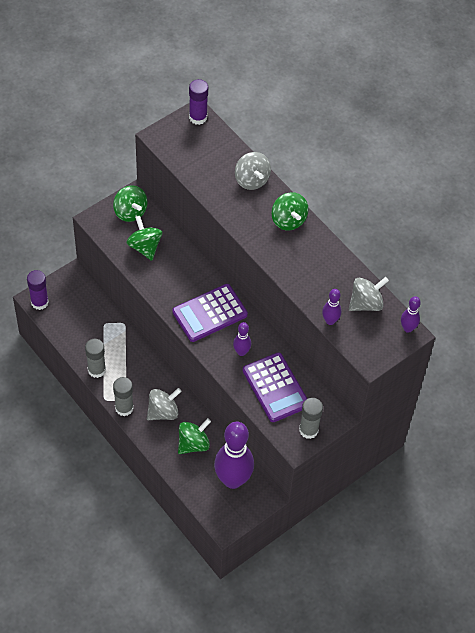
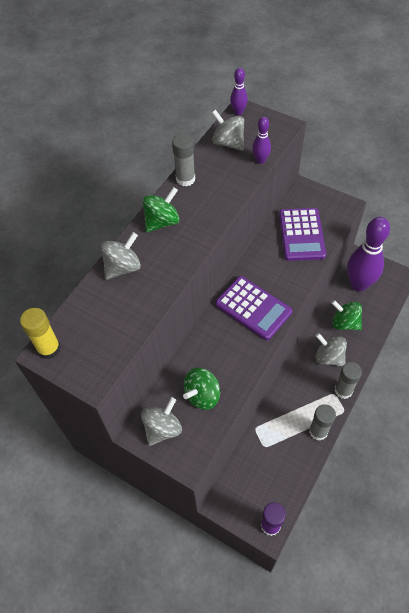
camera: 105 degrees left, 0 degrees up
green spinning top [113,185,147,222] -> grey spinning top [141,397,182,446]
purple glue stick [189,79,208,125] -> yellow glue stick [20,308,61,359]
purple bowling pin [233,322,251,356] -> none
purple calculator [243,353,307,422] -> purple calculator turned 135 degrees clockwise [279,208,326,261]
grey glue stick [299,398,323,439] -> grey glue stick moved to [172,134,195,187]

